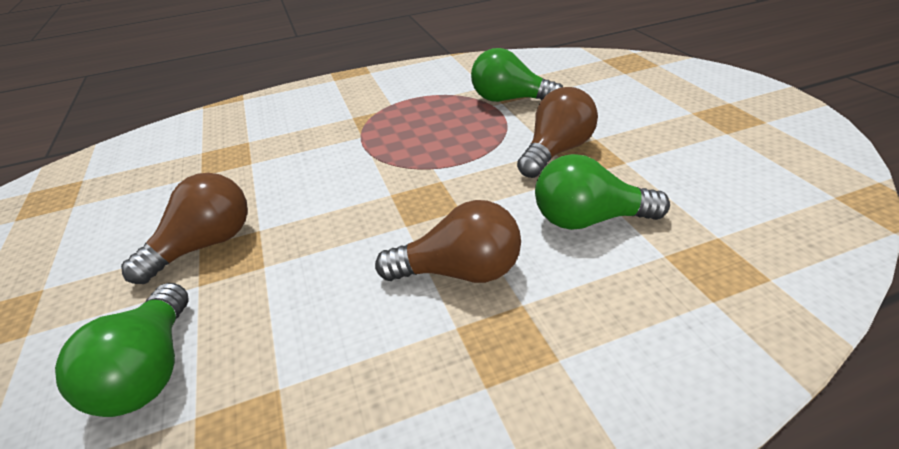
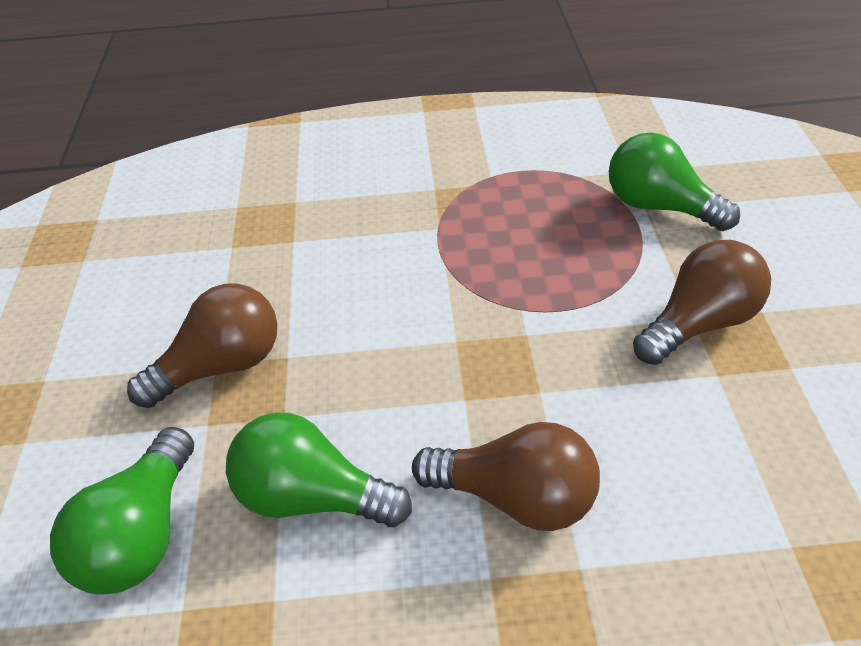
camera: 15 degrees right, 10 degrees up
green light bulb [535,154,670,230] -> green light bulb moved to [226,413,412,527]

